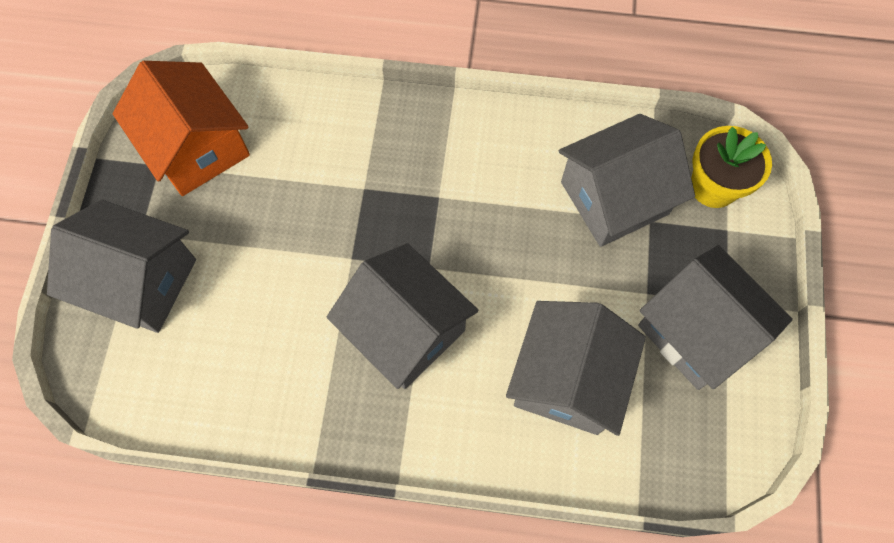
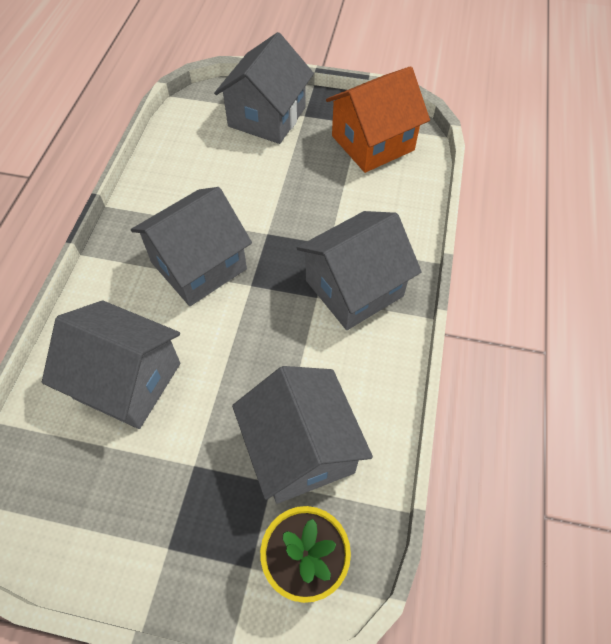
camera: 95 degrees right, 10 degrees down
grey house [638,245,793,390] -> grey house moved to [297,211,421,330]

